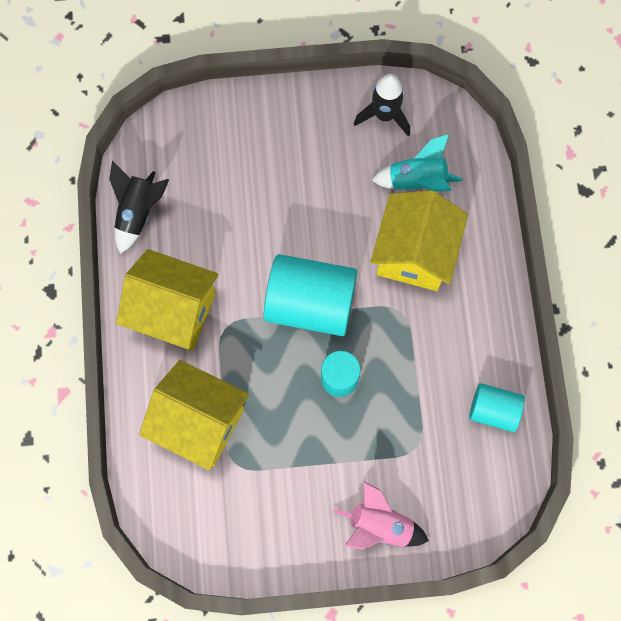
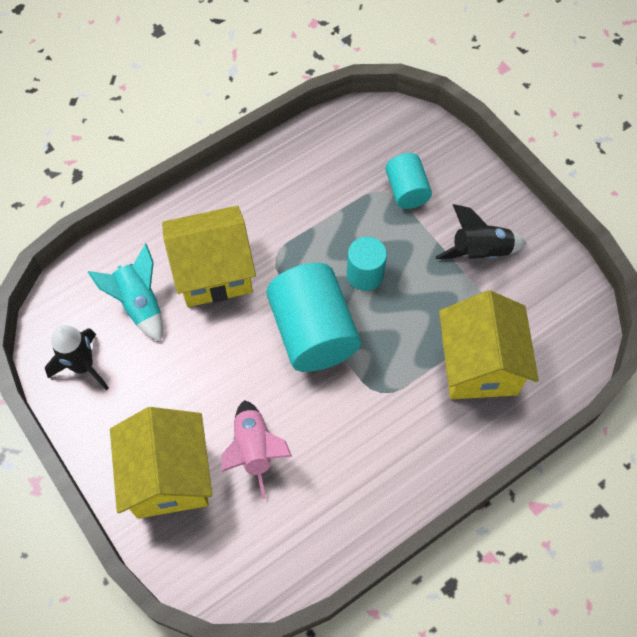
camera: 120 degrees left, 10 degrees down
black rocket [109,161,169,254] -> black rocket moved to [435,204,526,259]
yellow house [116,249,219,351] -> yellow house moved to [110,407,212,518]
pink rocket [333,481,429,550] -> pink rocket moved to [222,400,292,499]
turquoise cylinder [469,383,525,432] -> turquoise cylinder moved to [385,153,432,209]

